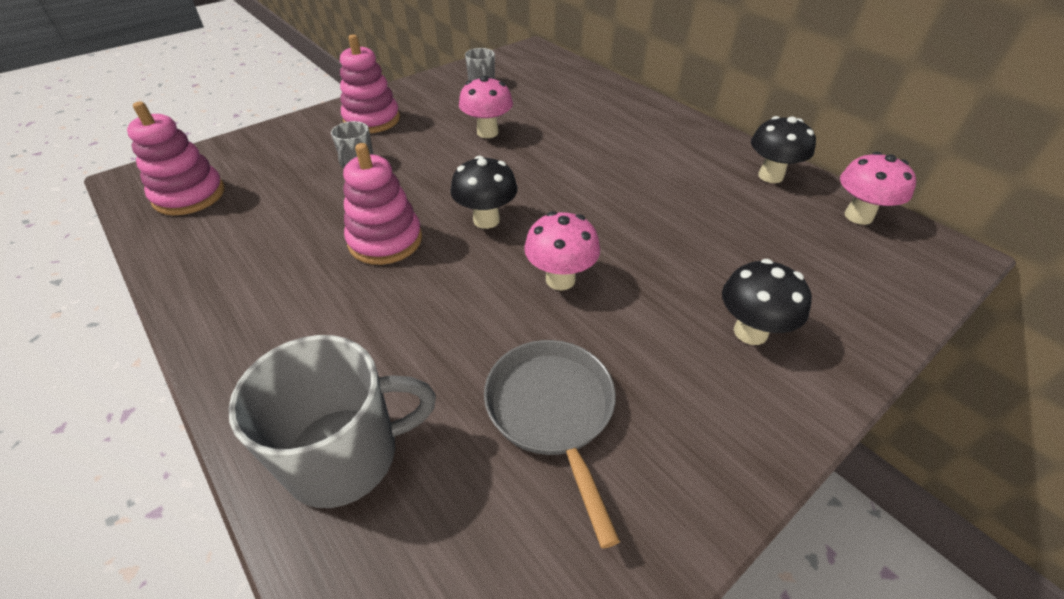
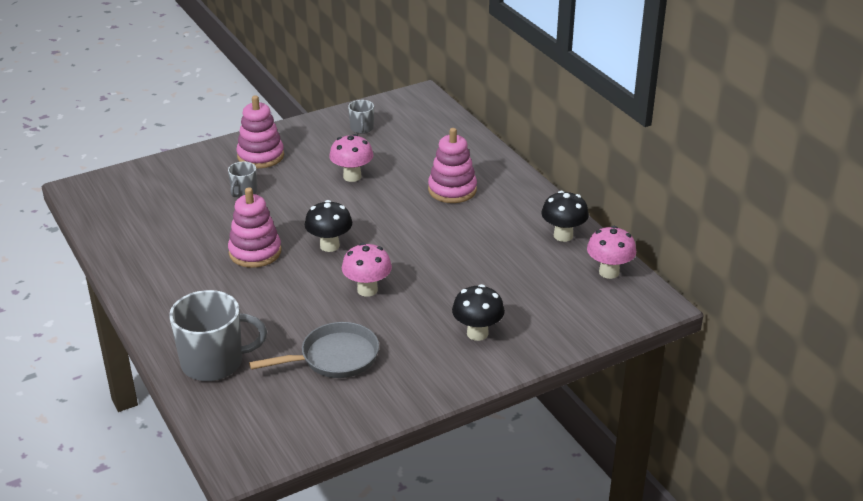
camera: 10 degrees right, 10 degrees down
pink stacking toy [127,102,224,215] -> pink stacking toy moved to [428,128,477,203]
grey pan [484,340,620,549] -> grey pan turned 75 degrees clockwise [249,322,379,378]

